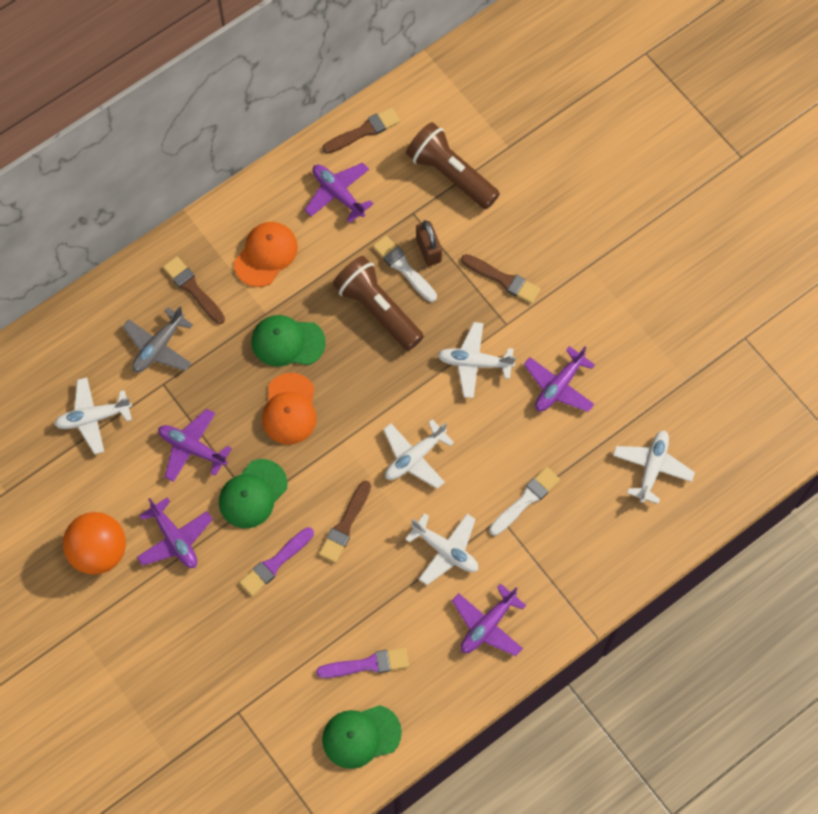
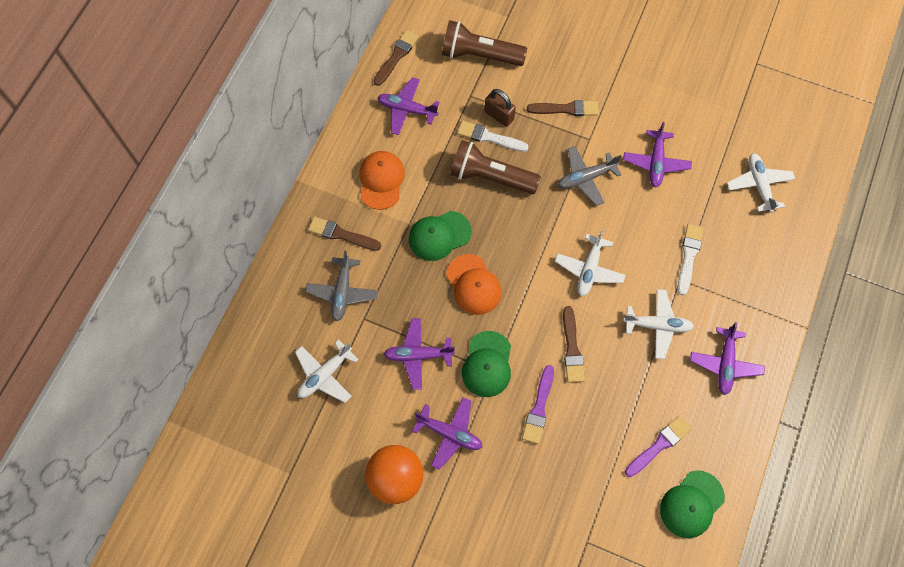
camera: 30 degrees left, 0 degrees up
white plane [437,322,516,398] -> grey plane [558,146,621,206]

